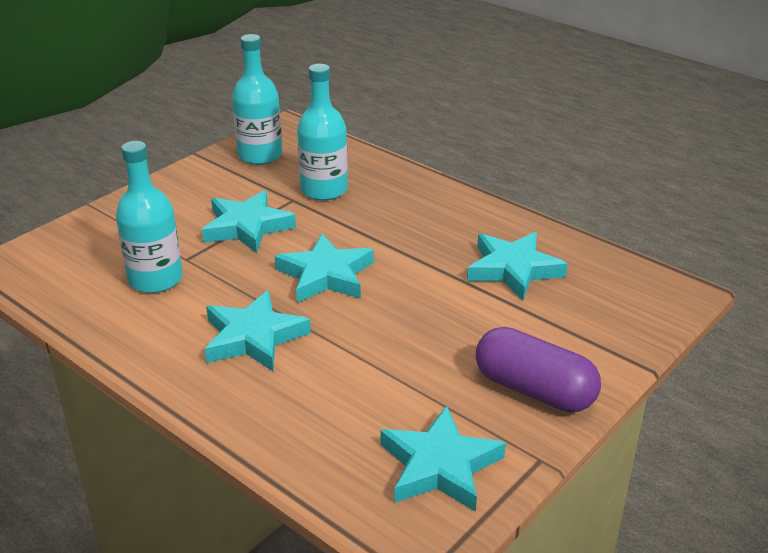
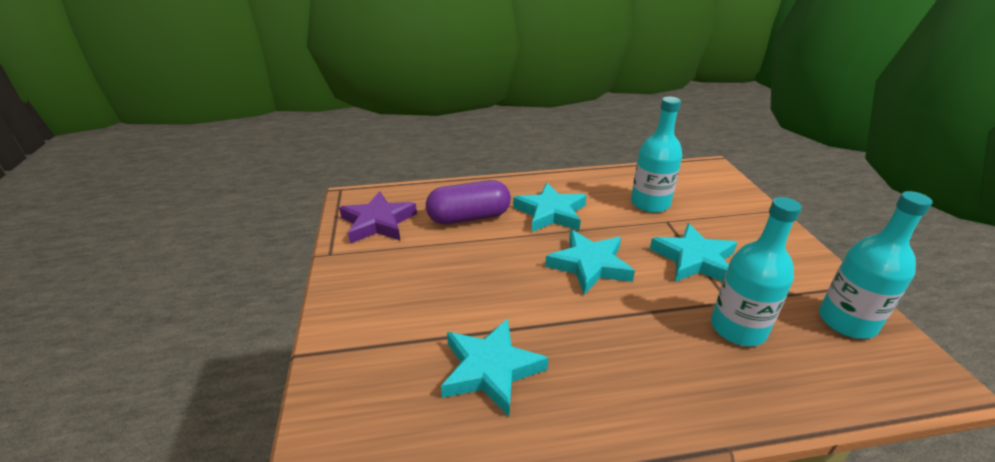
camera: 130 degrees right, 0 degrees up
turquoise star [380,406,506,512] -> purple star [339,191,417,244]
purple capsule [476,327,601,413] -> purple capsule moved to [426,180,511,225]

